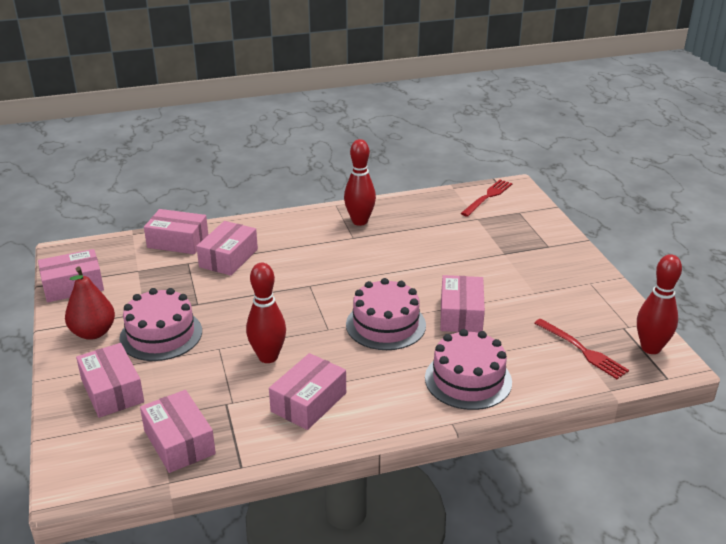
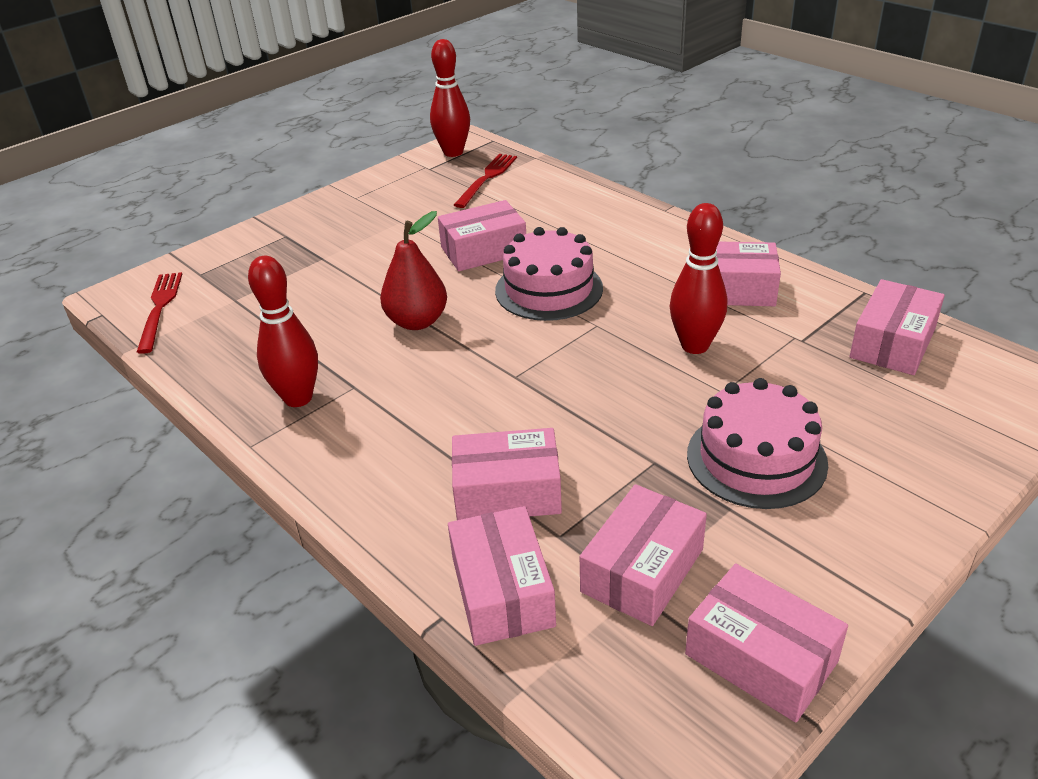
camera: 115 degrees left, 5 degrees up
red pear [65,266,115,340] -> red pear moved to [380,211,447,330]
pink box [76,343,144,418] -> pink box moved to [580,484,707,626]
pink cake [425,329,512,410] -> none
red fork [461,180,512,217] -> red fork turned 75 degrees clockwise [137,272,182,354]

